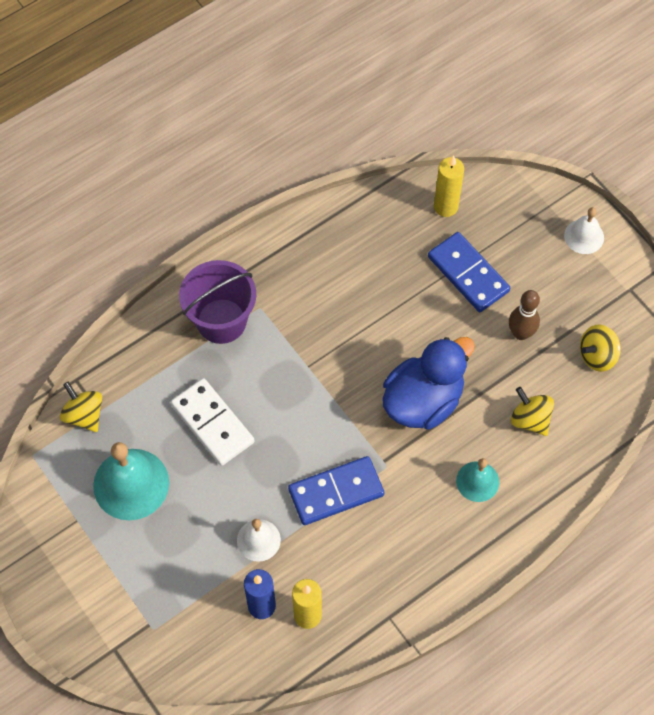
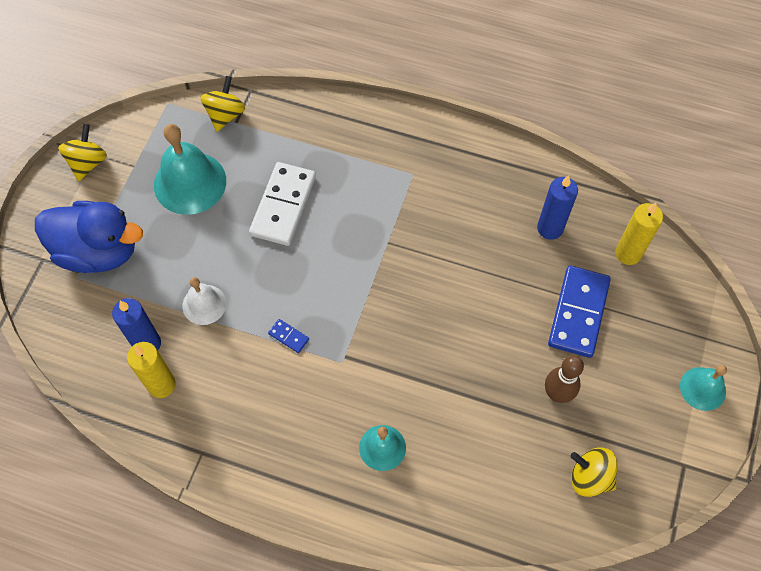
camera: 55 degrees right, 0 degrees up
purple bucket [179,260,256,344] -> none
blue domino [288,456,384,525] -> blue domino [268,319,309,353], size x0.42
blue duck [382,337,475,429] -> blue duck moved to [35,201,143,273]
yellow spinning top [511,387,554,436] -> yellow spinning top moved to [58,124,107,181]
white bell [564,207,604,254] -> turquoise bell [680,365,727,411]
none -> blue candle [537,175,578,240]

